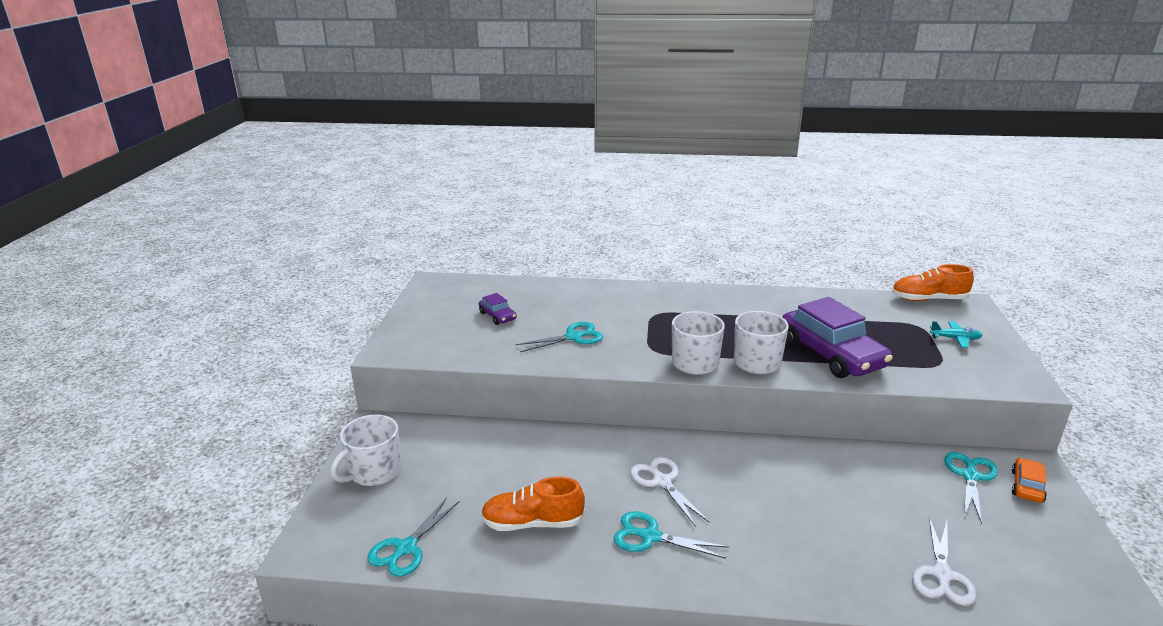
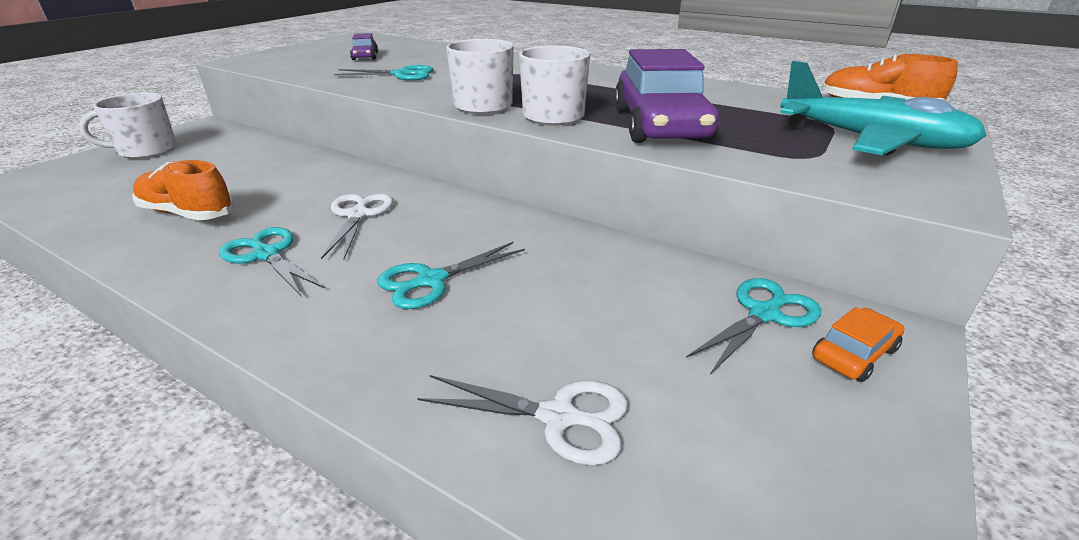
camera: 25 degrees right, 5 degrees up
turquoise scissors [368,497,460,577] -> turquoise scissors moved to [377,242,525,309]
white scissors [912,517,976,606] -> white scissors turned 120 degrees counterclockwise [417,375,628,466]
turquoise plane [930,321,983,348] -> turquoise plane [780,61,987,155], size x2.33

